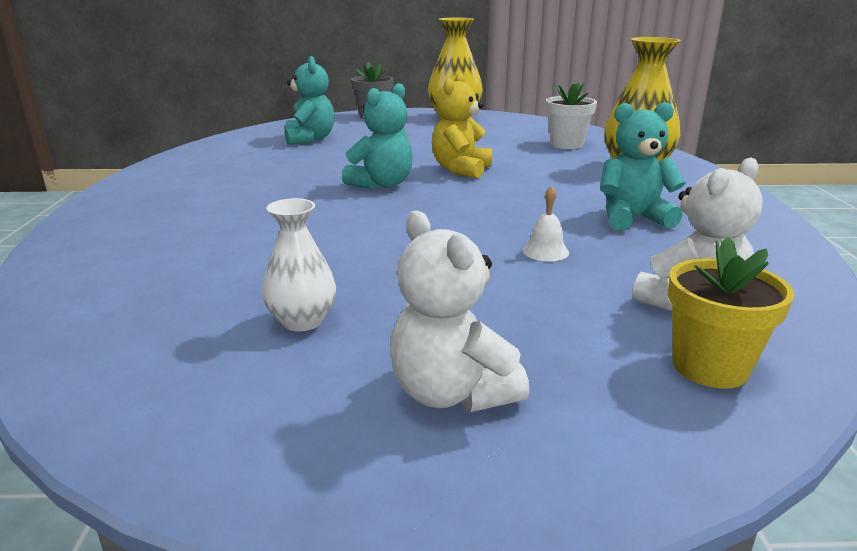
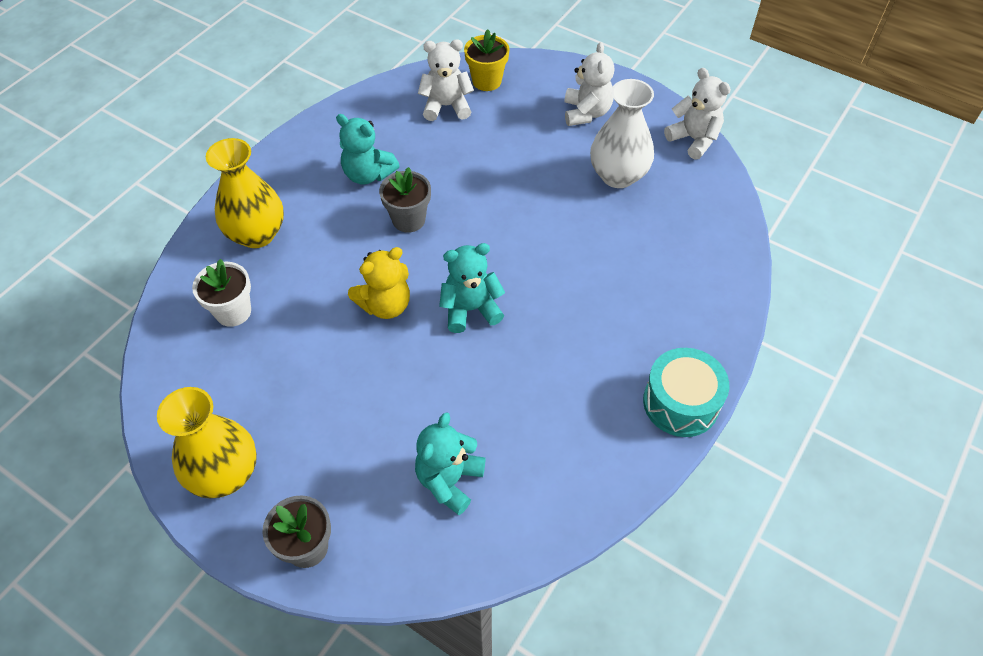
camera: 145 degrees left, 30 degrees up
white vase [262,198,336,331] -> white vase [590,79,654,188], size x1.73
white bell [522,186,569,261] -> none
none -> grey flower pot [379,167,431,233]
none -> turquoise drum [643,348,729,437]
none -> white teddy bear [664,68,731,160]

